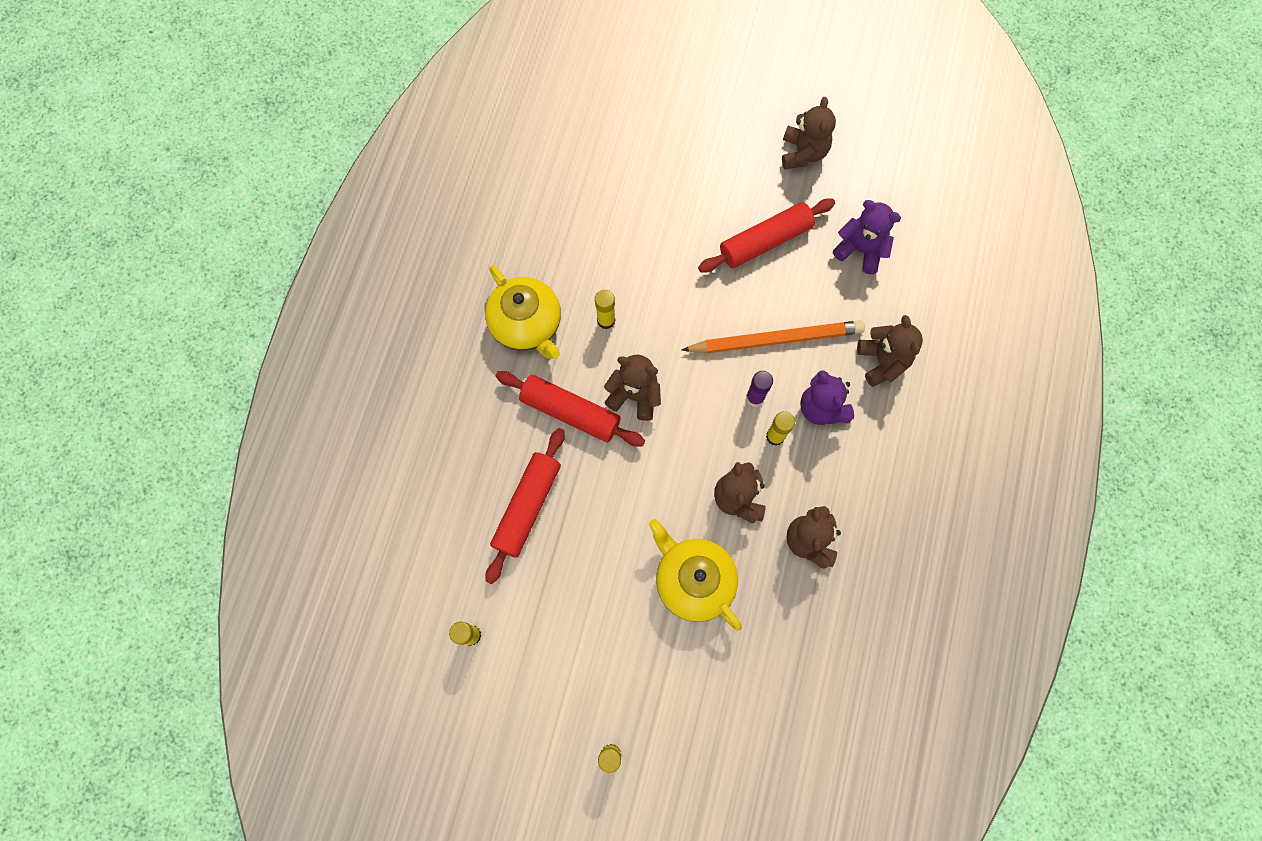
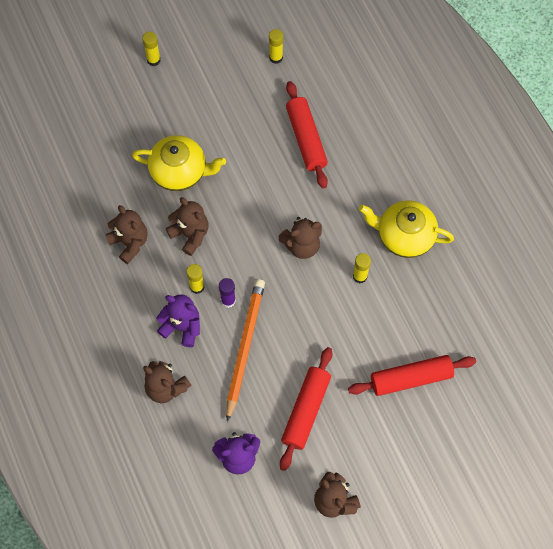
camera: 140 degrees right, 5 degrees down
red rolling pin [496,371,645,447] -> red rolling pin moved to [348,355,476,396]
orange pencil [682,320,865,353] -> orange pencil turned 150 degrees clockwise [226,279,265,422]

